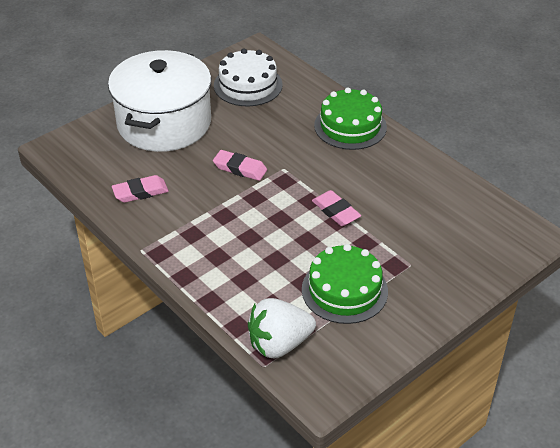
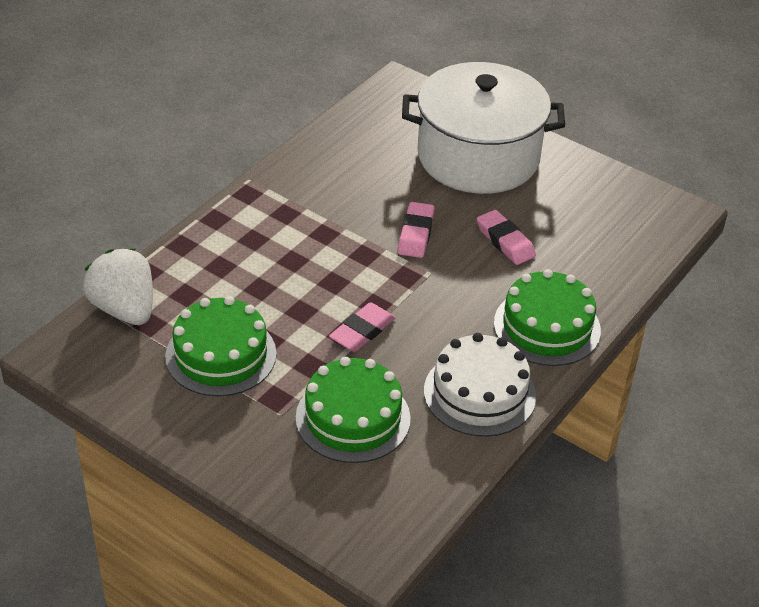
camera: 75 degrees right, 0 degrees up
pink eraser [112,175,169,203] -> pink eraser moved to [477,210,536,265]
white cake [214,49,283,106] -> white cake moved to [424,333,536,437]
none -> green cake [296,357,410,463]

